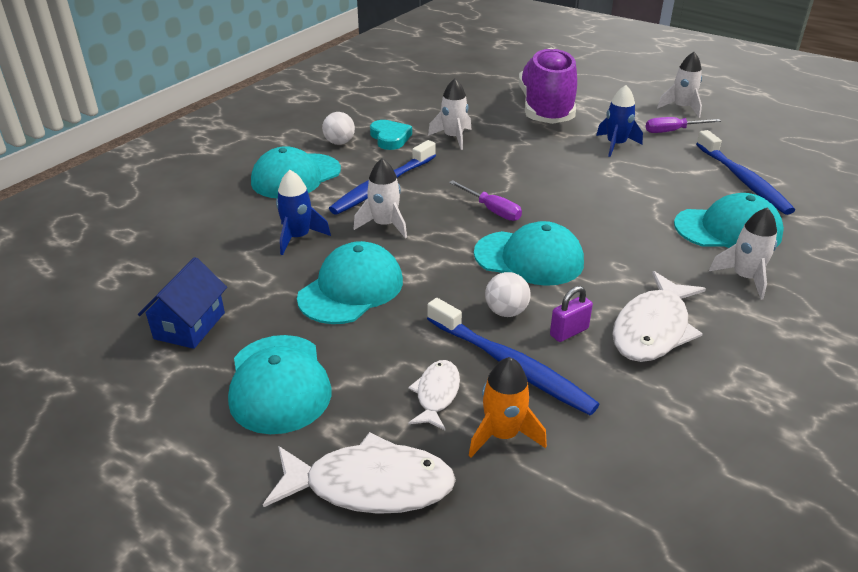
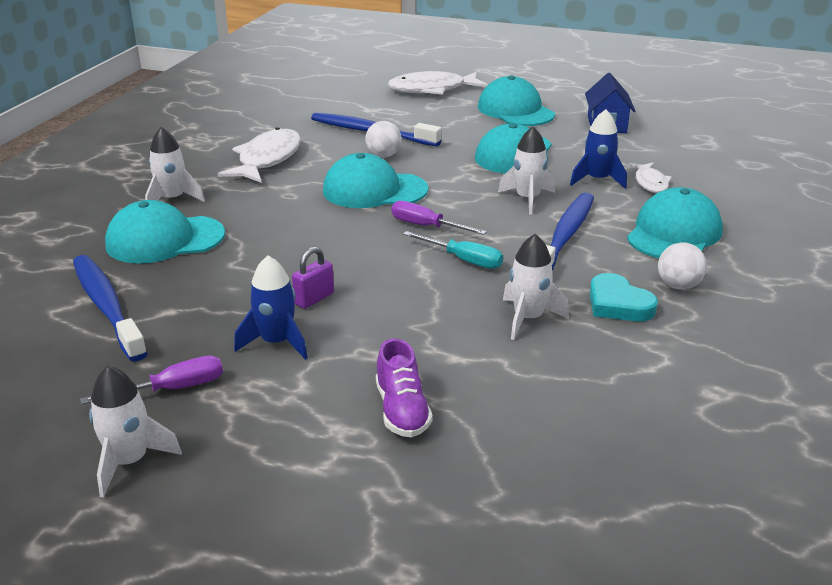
camera: 165 degrees right, 5 degrees down
white fish [408,360,460,430] -> white fish moved to [628,162,672,193]
orange rocket [469,357,547,457] -> none
purple shoe [519,48,577,124] -> purple shoe [376,338,433,438], size x0.45
purple padlock [550,286,593,342] -> purple padlock moved to [292,246,334,309]
none -> turquoise screwdriver [403,231,503,269]

